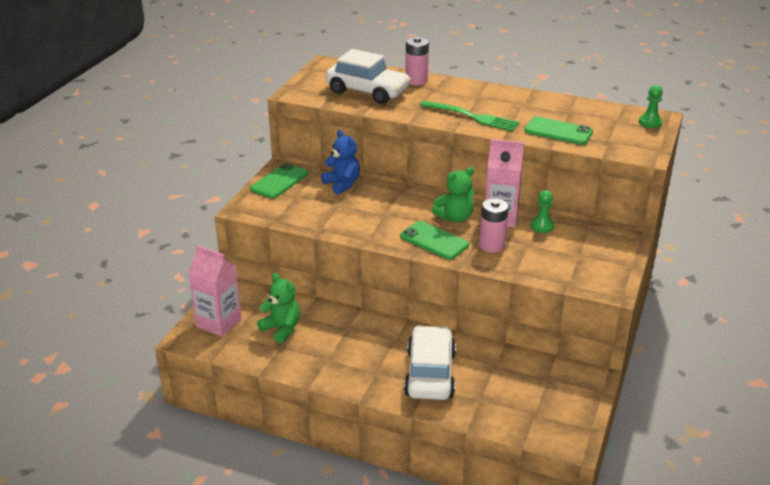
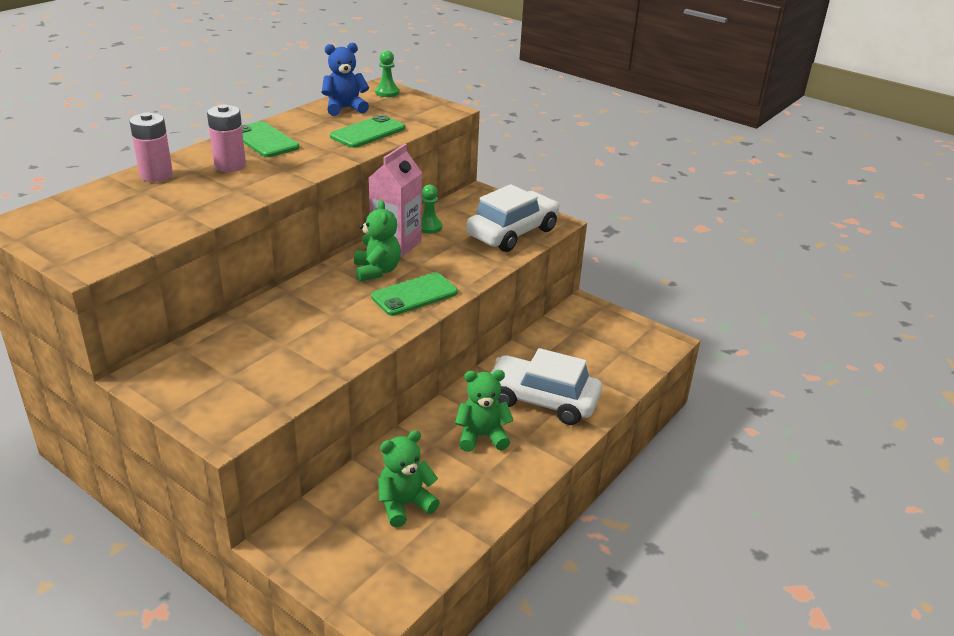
camera: 75 degrees left, 0 degrees up
pink carton [188,245,242,337] -> none
green phone [250,163,308,198] -> green phone moved to [242,121,299,157]
blue teddy bear [321,130,360,195] -> blue teddy bear moved to [322,43,369,116]
white car [326,49,411,104] -> white car moved to [466,184,559,252]
green fork [420,101,520,131] -> none
pink battery [479,198,509,253] -> pink battery moved to [207,104,246,172]
none -> green teddy bear [455,370,514,452]

